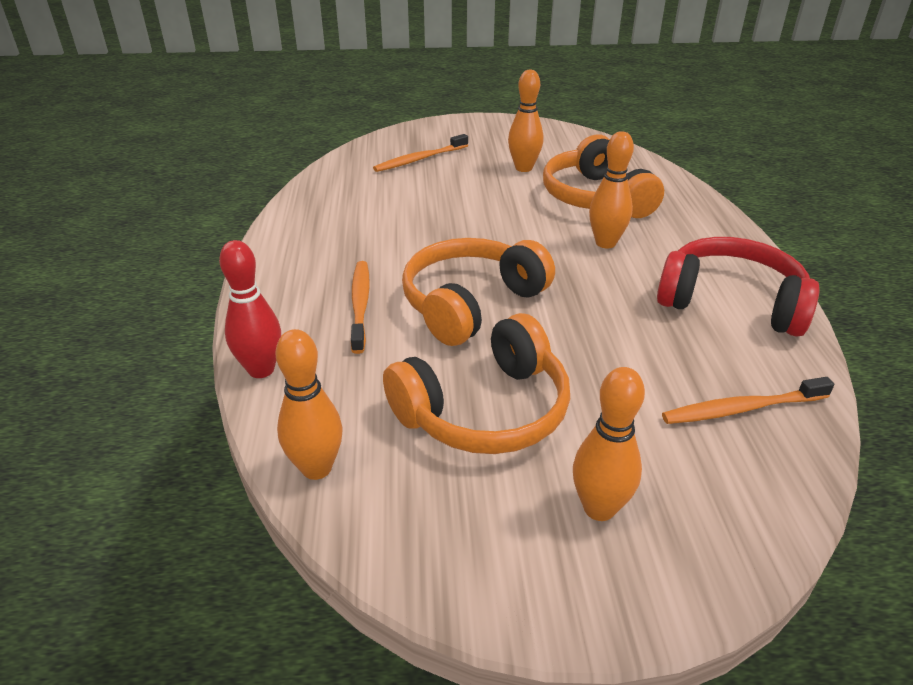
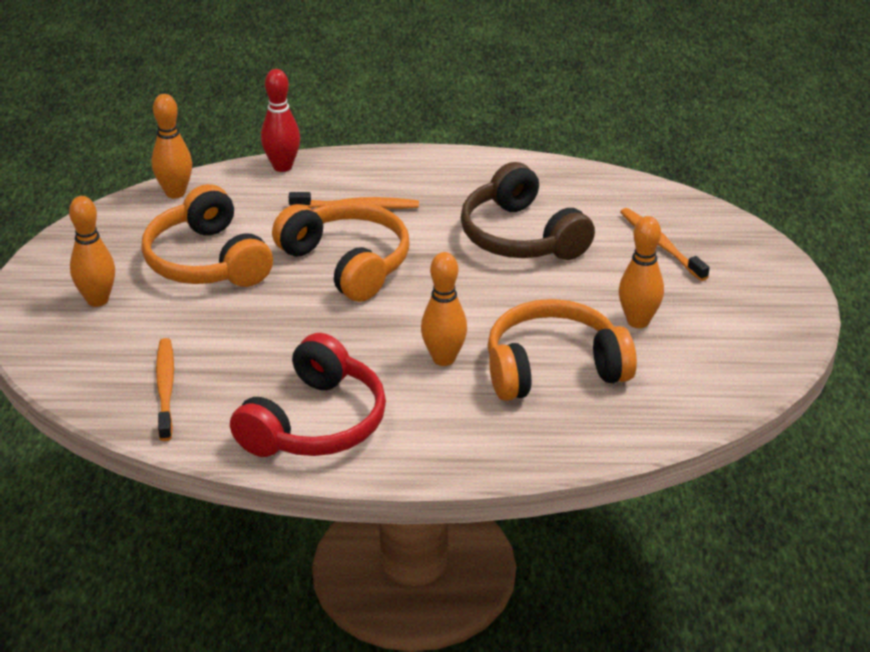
camera: 95 degrees right, 0 degrees up
none -> brown headphones [461,162,595,260]

